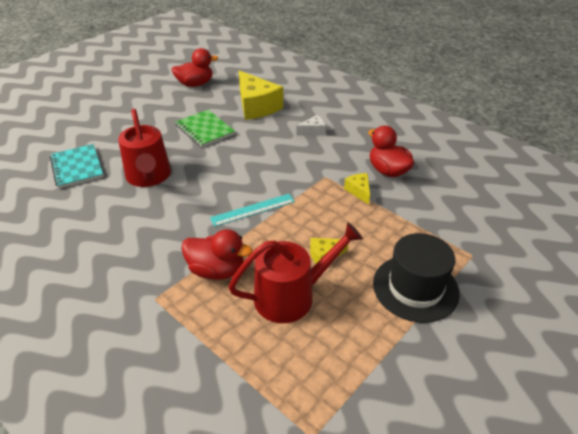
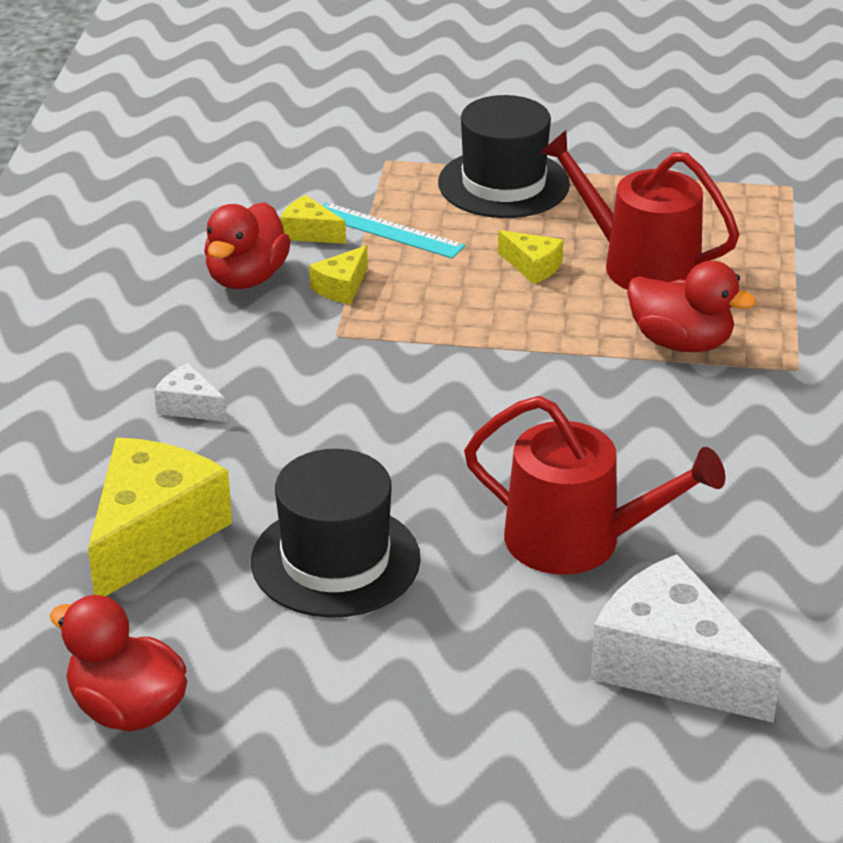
camera: 125 degrees left, 5 degrees down
turquoise notebook [50,144,104,188] -> white cheese [590,554,782,723]
red watering can [118,108,171,187] -> red watering can turned 75 degrees clockwise [464,396,725,575]
green notebook [175,110,235,147] -> black hat [251,449,421,618]
red duck [181,229,253,280] -> red duck turned 135 degrees clockwise [627,261,756,352]
turquoise ruler [210,194,295,227] -> turquoise ruler moved to [322,202,465,259]
none -> yellow cheese [281,195,346,244]

